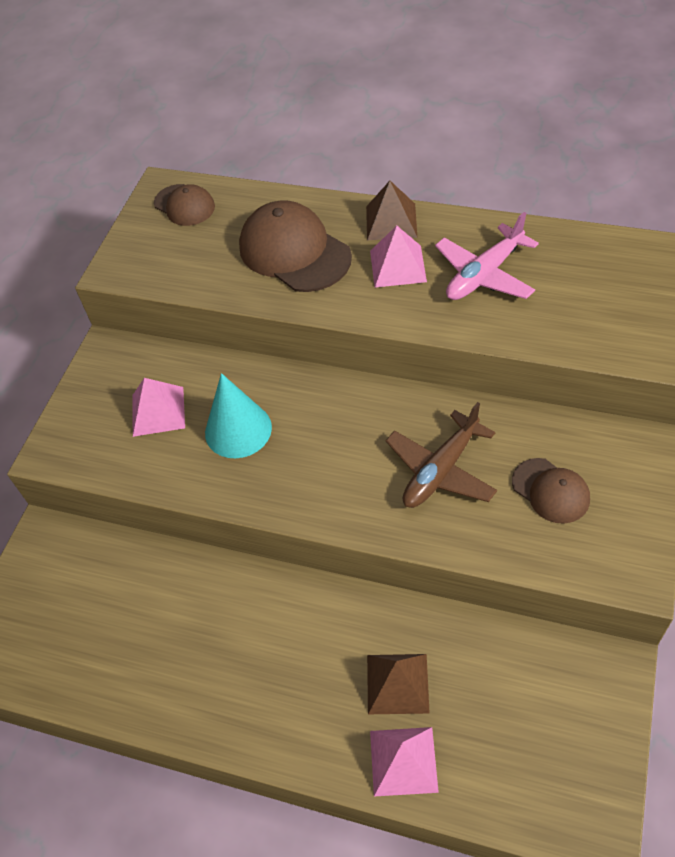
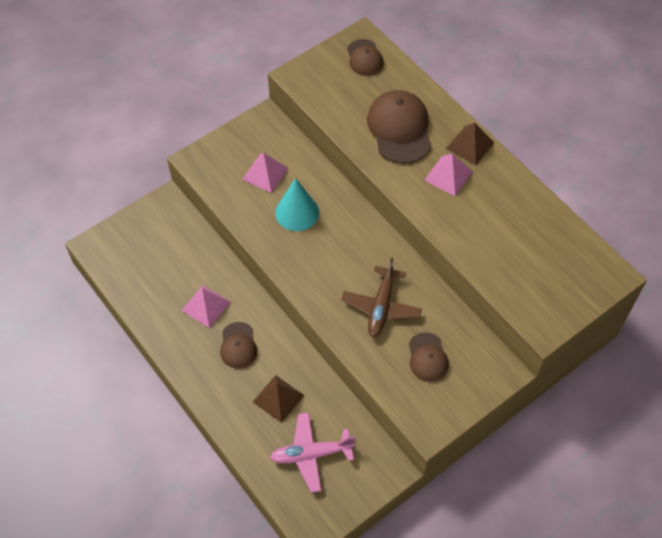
camera: 30 degrees right, 5 degrees up
pink pyramid [370,727,439,796] -> pink pyramid moved to [181,285,231,328]
brown plane [386,402,497,508] -> brown plane turned 60 degrees counterclockwise [341,258,422,338]
pink plane [435,212,539,300] -> pink plane moved to [270,412,355,493]
none -> brown cap [220,322,257,369]

